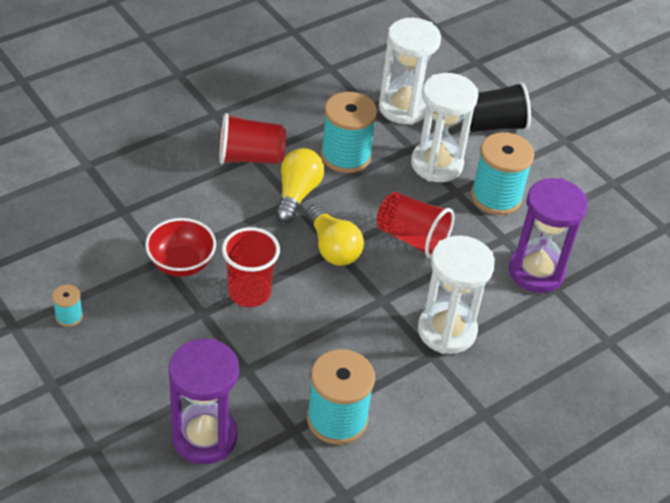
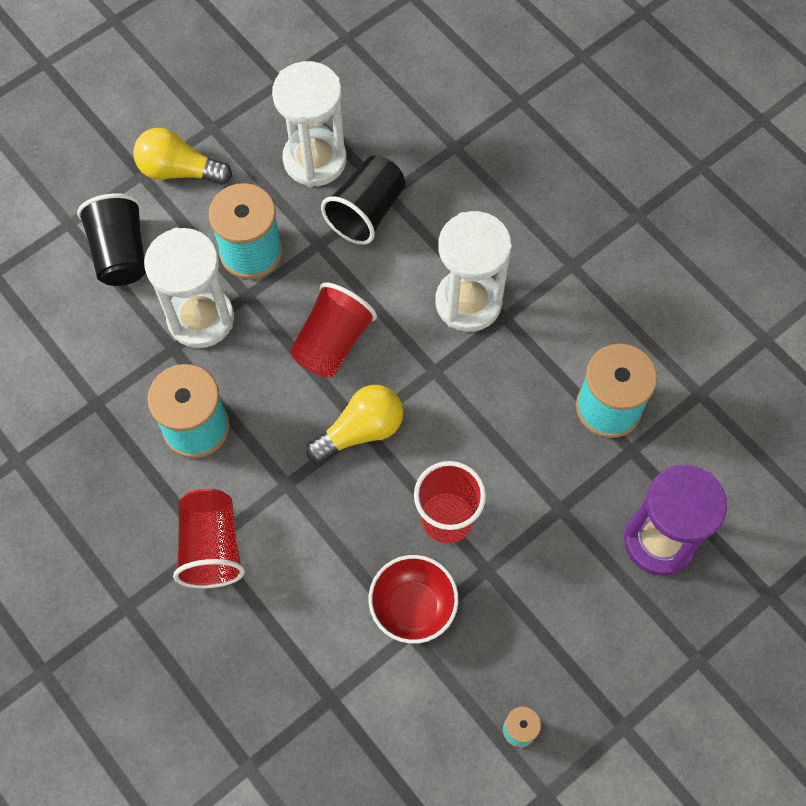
camera: 90 degrees left, 20 degrees up
yellow light bulb [275,148,324,223] -> yellow light bulb moved to [133,128,232,185]
white hourglass [379,18,441,125] -> white hourglass moved to [272,61,347,187]
purple hourglass [509,178,588,293] -> black cup [321,156,405,245]

